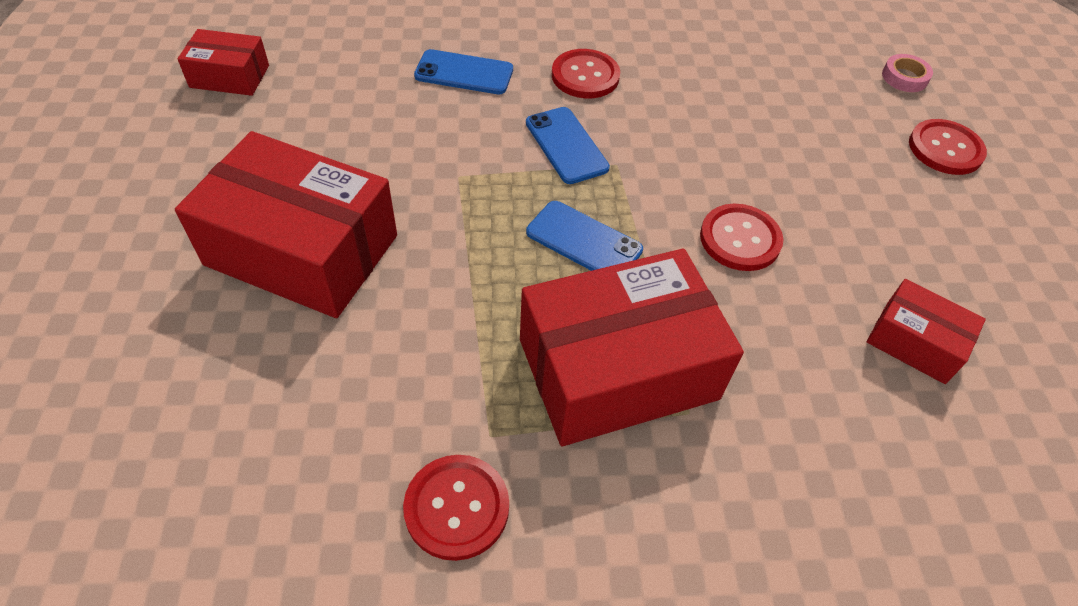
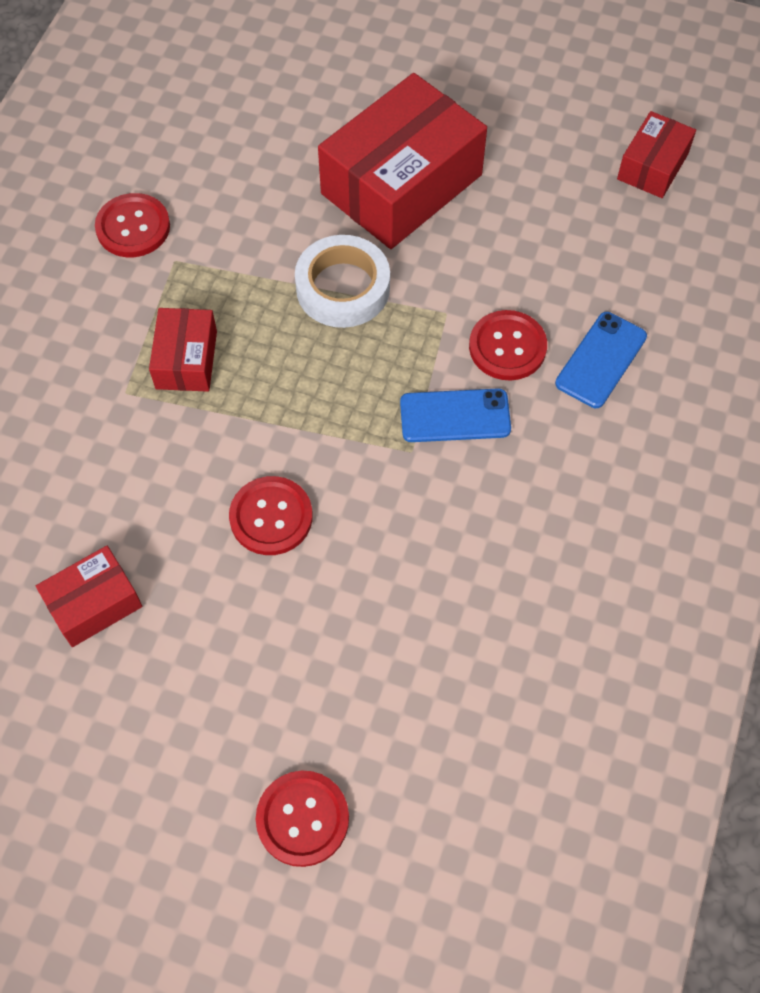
camera: 115 degrees right, 10 degrees up
red box [520,249,744,446] -> red box [149,308,217,392], size x0.50
blue phone [526,201,643,271] -> none
red button [552,49,620,98] -> red button moved to [469,310,547,381]
pink tape [882,54,933,92] -> none
none -> white tape [295,235,390,328]

